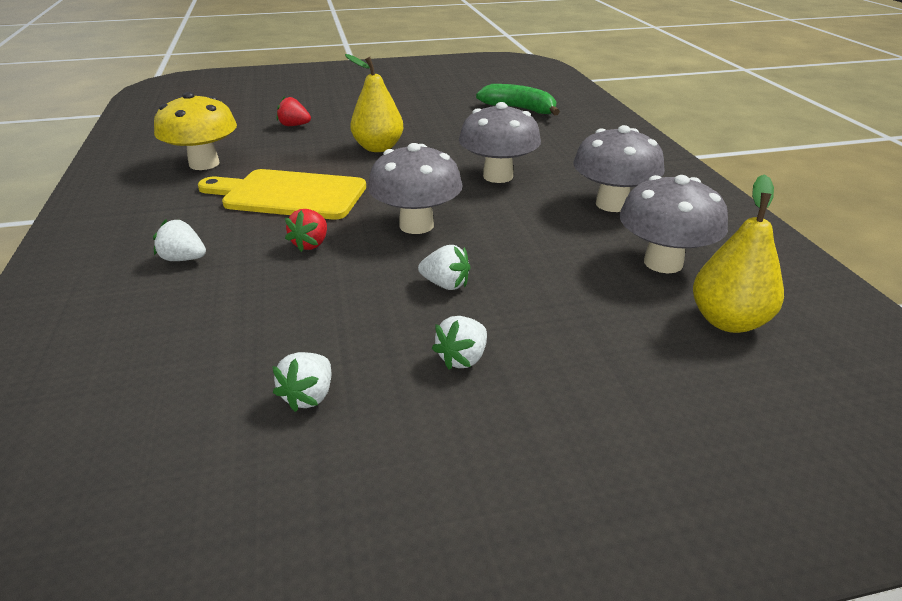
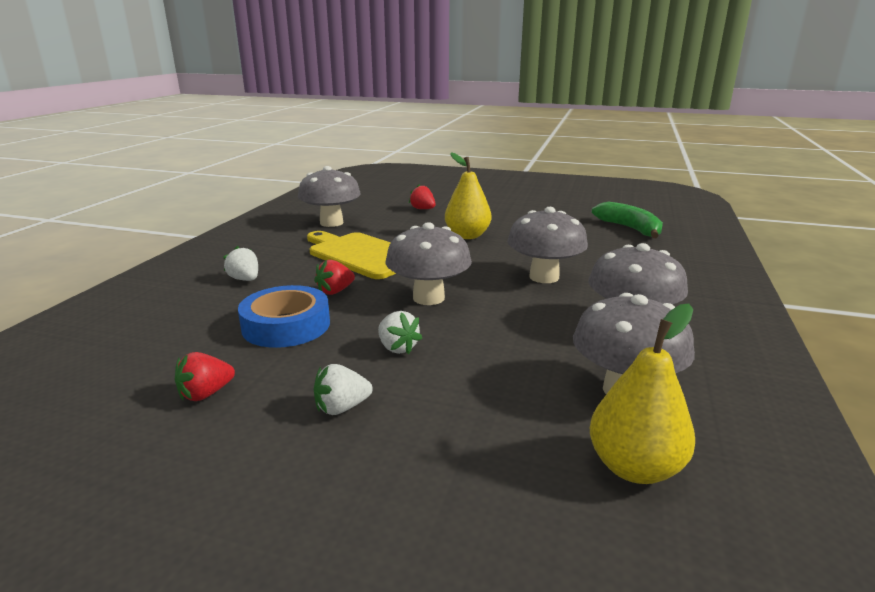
camera: 30 degrees right, 10 degrees down
yellow mushroom [154,92,237,170] -> grey mushroom [298,166,361,227]
white strawberry [272,352,331,412] -> red strawberry [175,352,235,401]
none -> blue tape [238,285,330,348]

